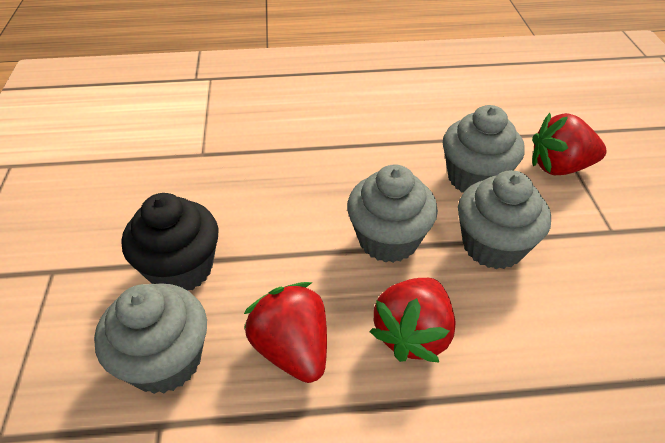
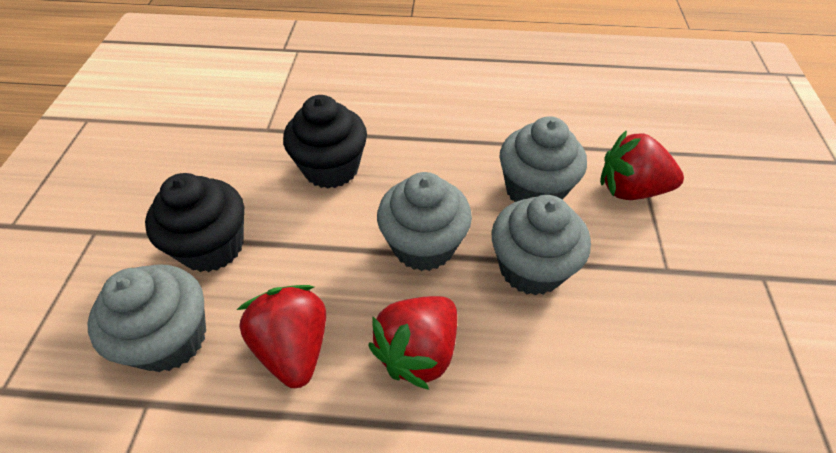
camera: 10 degrees right, 5 degrees up
none -> black cupcake [283,95,367,188]

